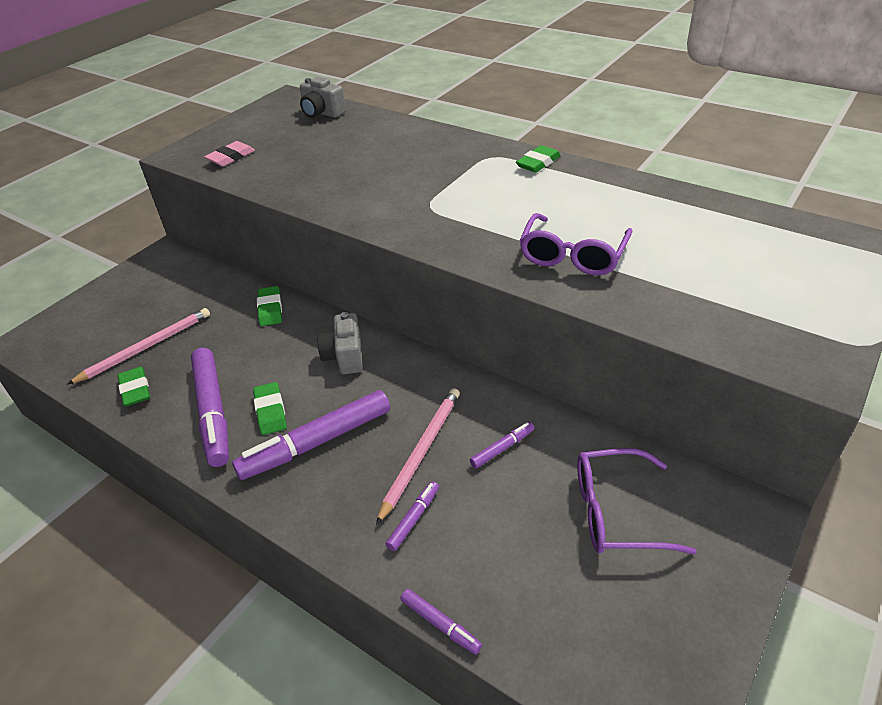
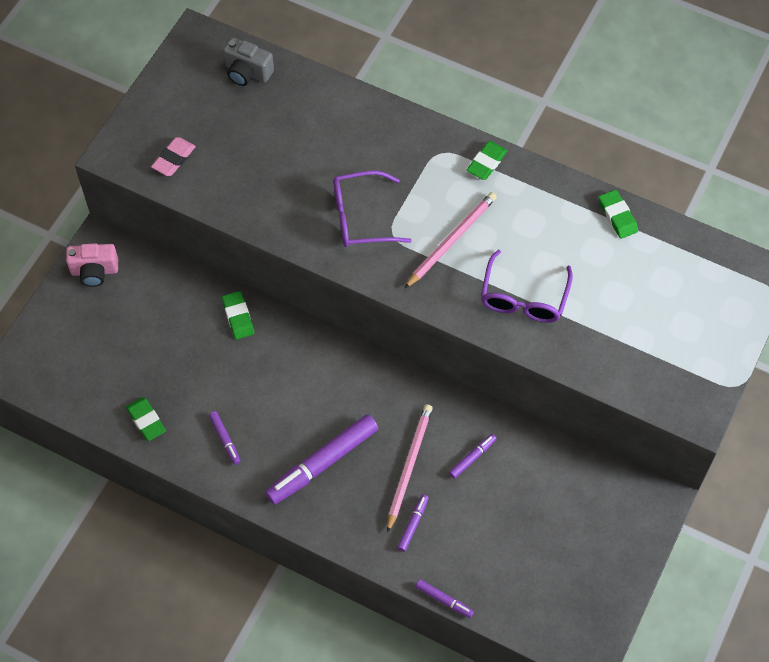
camera: 10 degrees left, 20 degrees up
pink pencil [67,308,210,385] -> pink pencil moved to [404,192,497,289]
purple marker [191,348,229,467] -> purple marker [209,411,241,465], size x0.46
green eraser [253,382,287,435] -> green eraser moved to [598,190,638,239]
grey camera [317,312,363,374] -> none
purple glasses [577,448,696,554] -> purple glasses moved to [333,171,412,247]
none -> pink camera [66,243,118,287]

